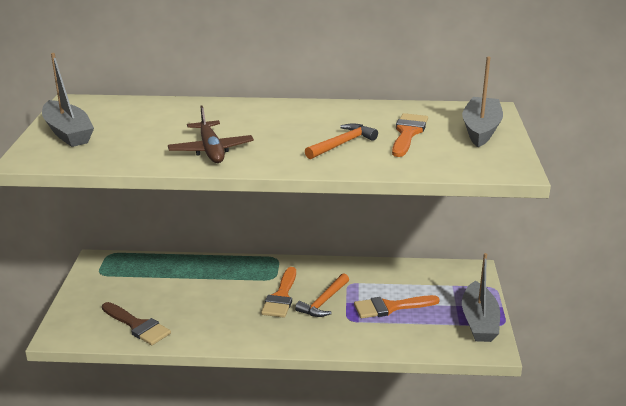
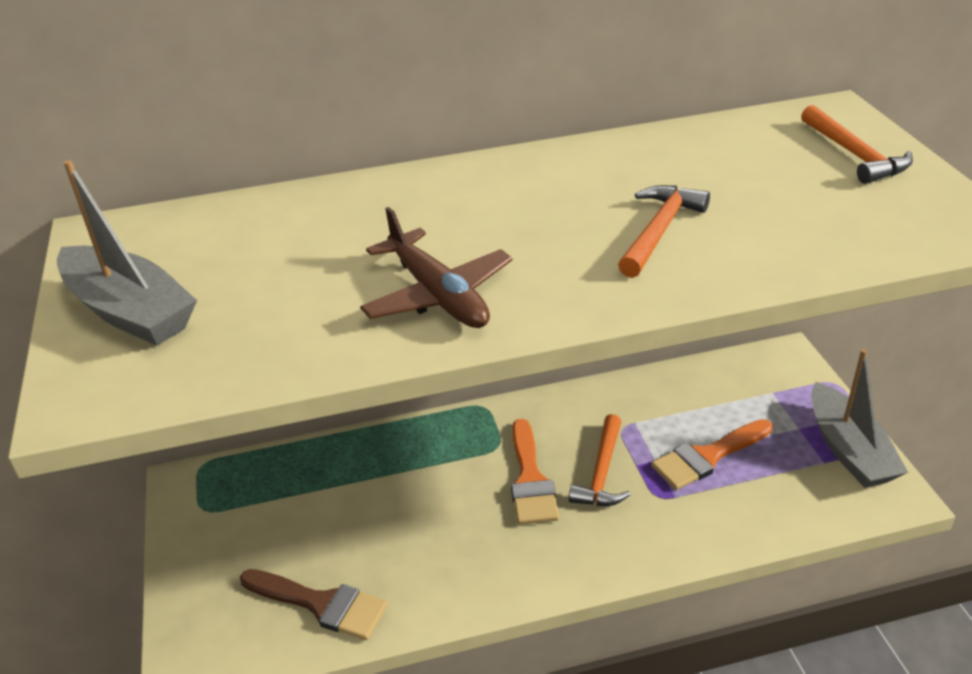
camera: 15 degrees left, 10 degrees up
orange brush [392,113,428,157] -> none
grey boat [462,57,503,147] -> orange hammer [801,105,913,184]

